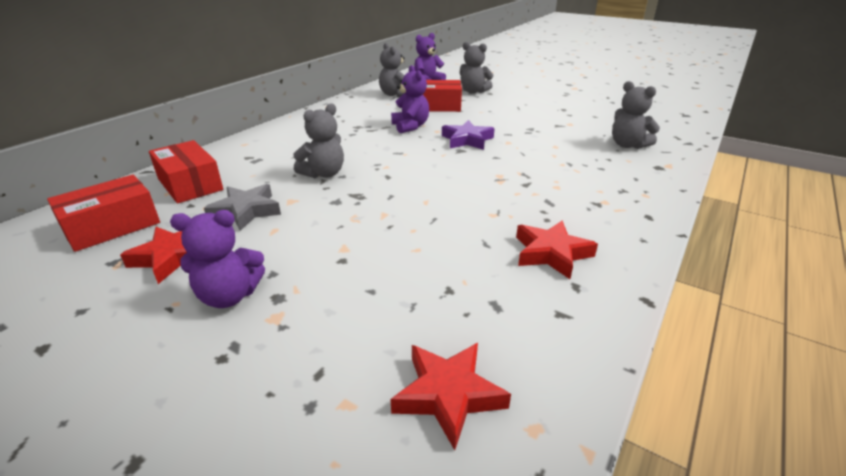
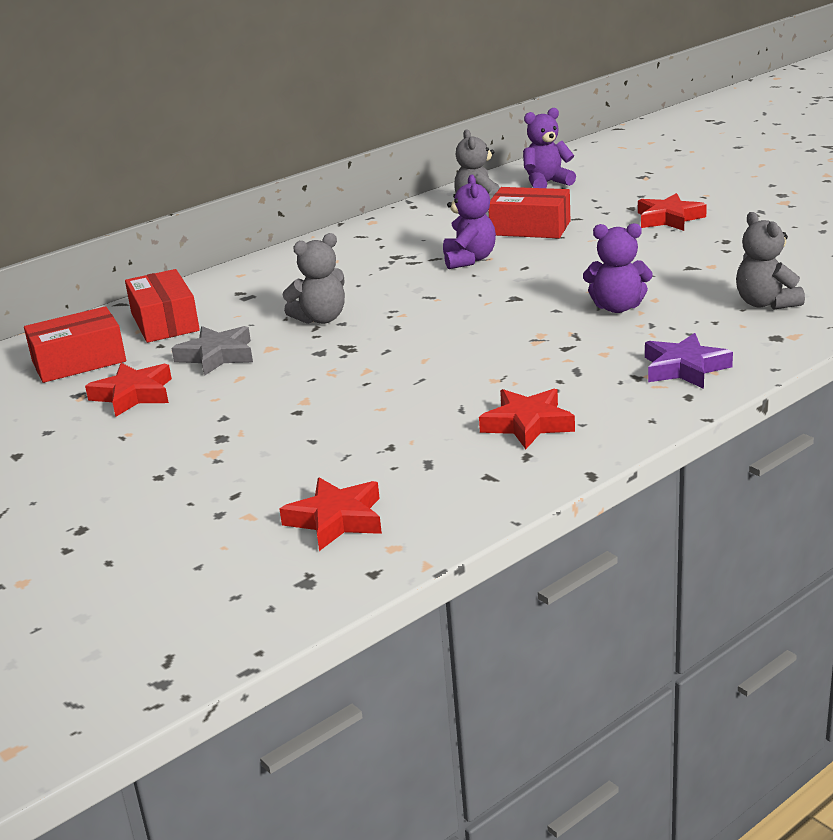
camera: 20 degrees right, 5 degrees down
purple teddy bear [170,210,265,308] -> purple teddy bear moved to [583,223,653,313]
purple star [442,120,495,150] -> purple star moved to [645,333,733,389]
grey teddy bear [460,42,494,93] -> none
none -> red star [638,193,707,231]

